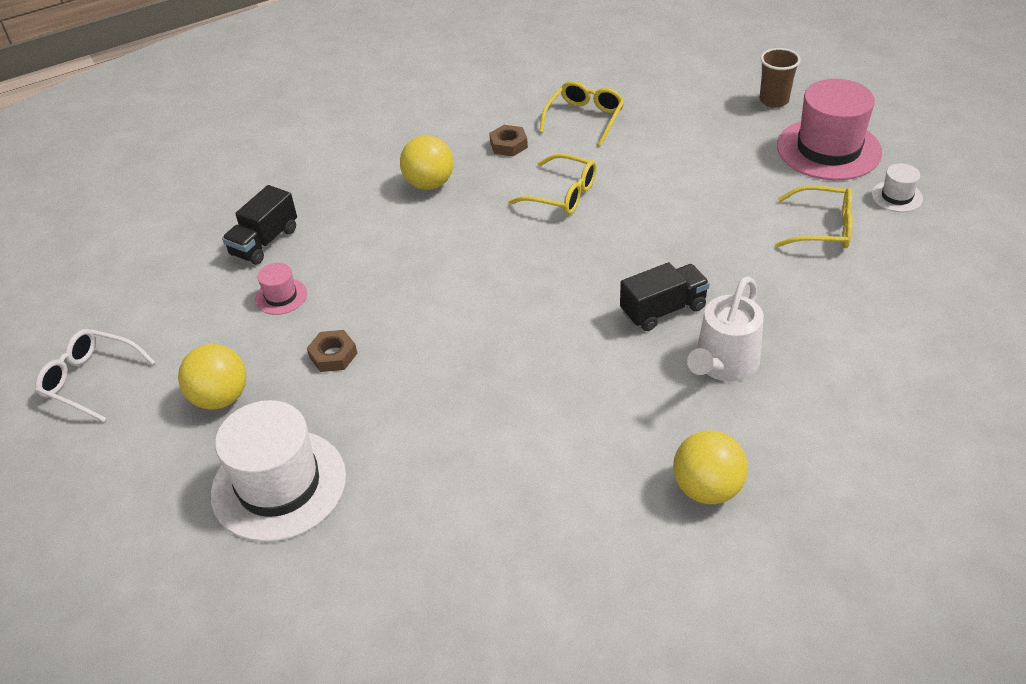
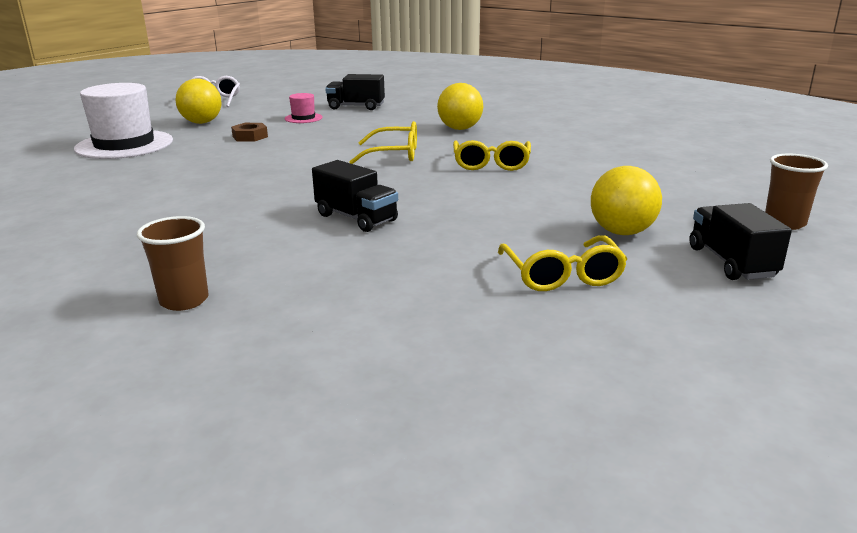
camera: 65 degrees right, 20 degrees down
brown nut [489,125,528,156] -> none
yellow glasses [539,81,625,146] -> yellow glasses moved to [349,121,417,164]
yellow ball [673,430,748,504] -> yellow ball moved to [591,166,662,235]
white watering can [687,276,764,382] -> none
pink hat [777,79,882,180] -> black truck [689,203,792,280]
white hat [872,163,923,212] -> none
none -> brown cup [137,216,209,311]

